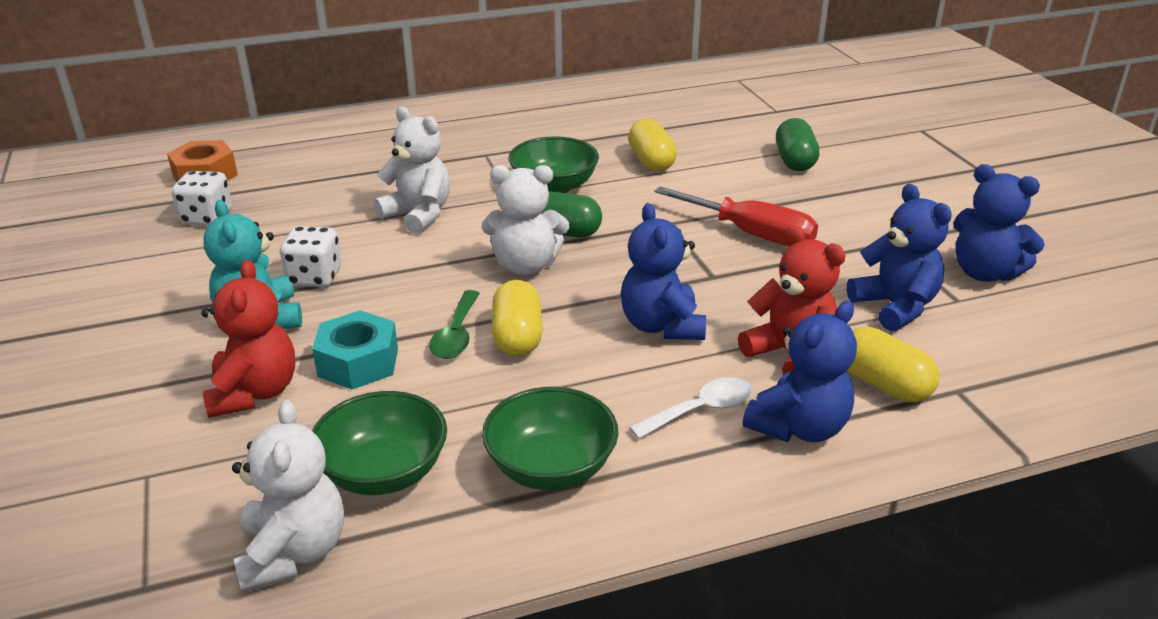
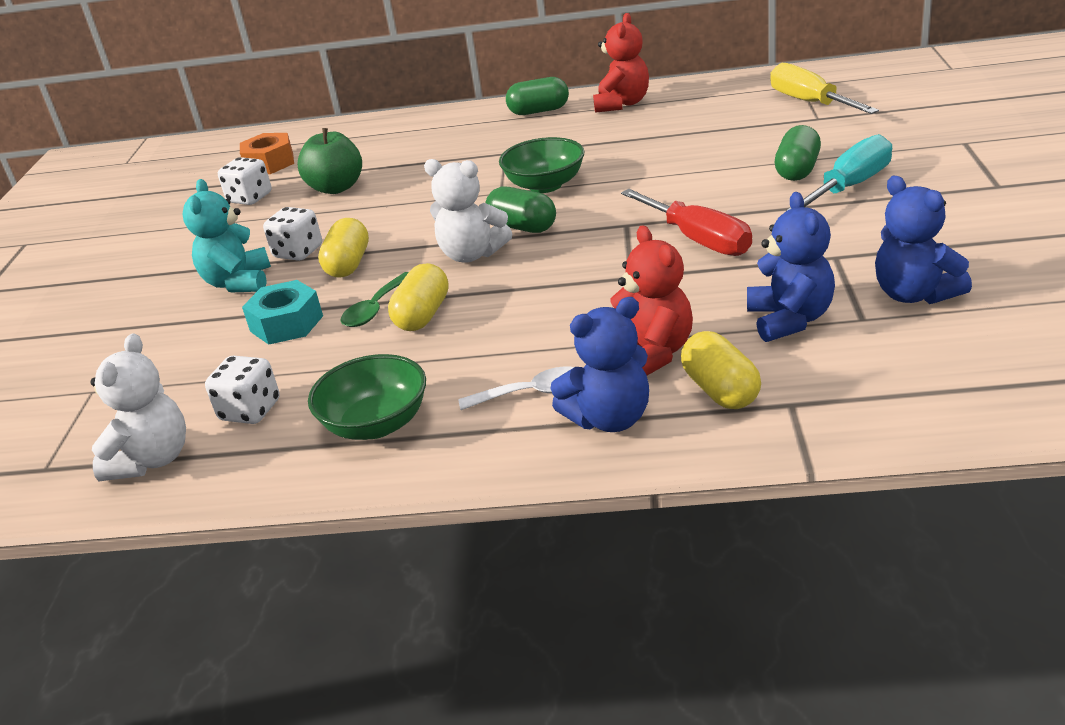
camera: 25 degrees right, 0 degrees up
red teddy bear [201,260,295,418] -> red teddy bear moved to [593,13,649,113]
green bowl [312,391,447,495] -> white dice [205,355,280,424]
white teddy bear [374,107,450,234] -> none
blue teddy bear [621,203,706,340] -> none
yellow capsule [628,119,677,171] -> yellow capsule moved to [318,218,369,278]
none -> green apple [297,128,362,194]
none -> green capsule [506,77,569,115]
none -> yellow screwdriver [770,63,879,114]
none -> turquoise screwdriver [786,134,892,211]

